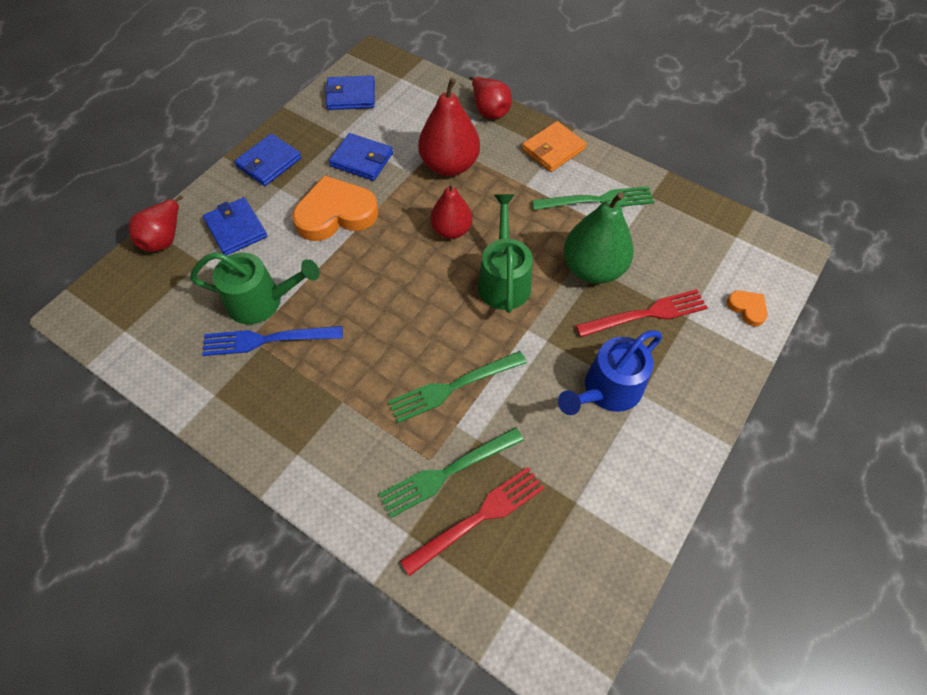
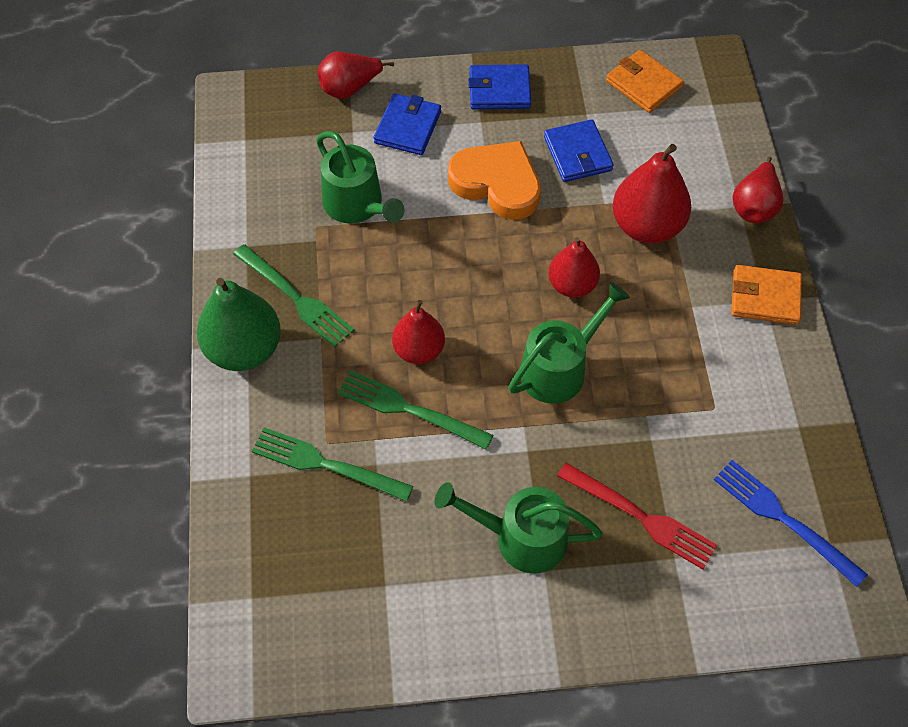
camera: 50 degrees right, 0 degrees up
blue fork [202,326,343,356] -> blue fork moved to [714,460,868,587]
blue wallet [325,75,375,110] -> orange wallet [606,50,684,113]
red fork [400,467,545,576] -> none
green fork [532,186,654,210] -> green fork moved to [233,244,354,347]
blue watering can [558,330,662,415] -> green watering can [434,482,603,574]
green pear [564,192,634,284] -> green pear moved to [197,278,281,371]
orange heart [727,291,768,326] -> none
none -> red pear [392,300,445,364]

